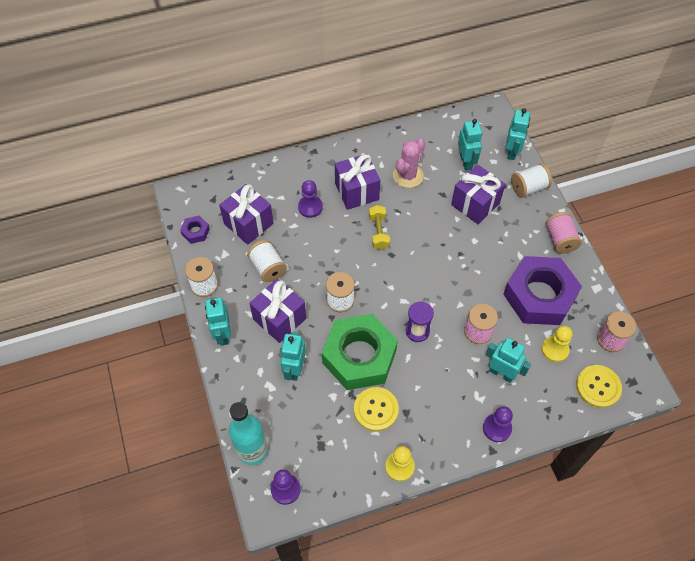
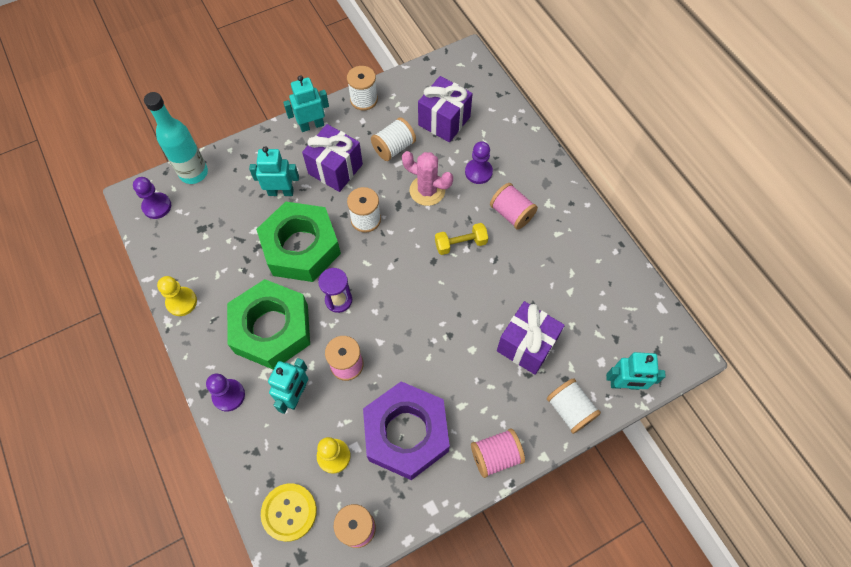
camera: 80 degrees right, 5 degrees up
purple nut [180,216,210,244] -> none
purple gift [335,154,380,210] -> pink spool [490,183,538,230]
yellow button [354,387,399,432] -> none
pink cactus [393,139,425,188] -> pink cactus moved to [402,151,453,206]
turquoise robot [458,119,482,170] -> none
none -> green nut [227,279,310,370]

